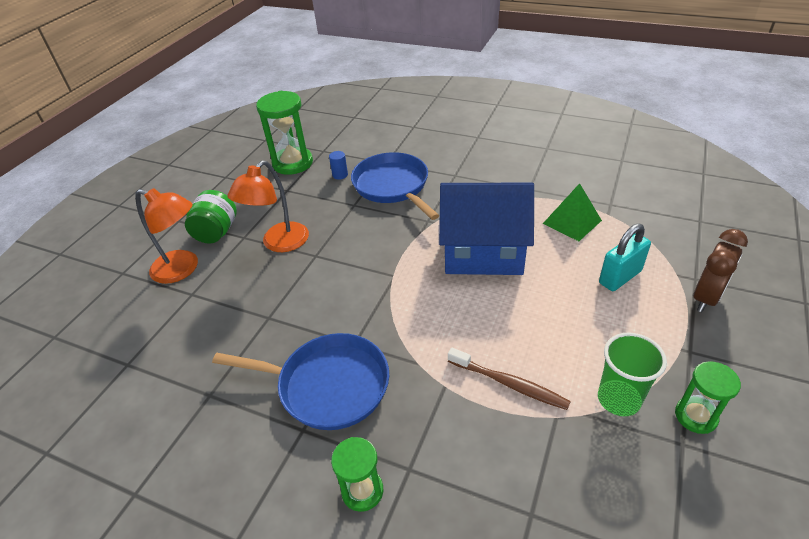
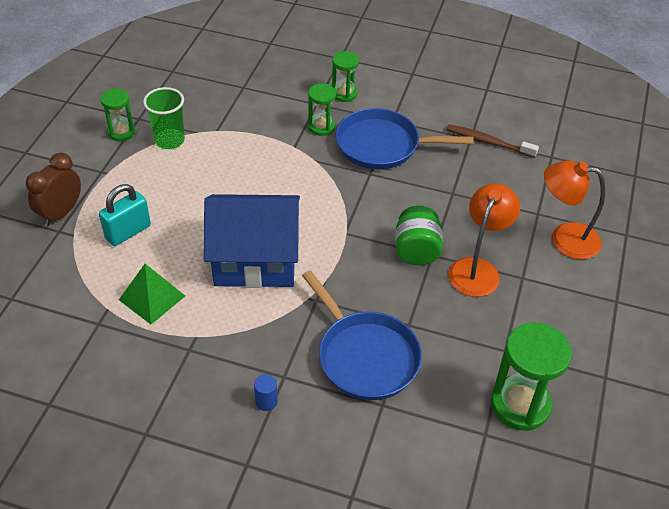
camera: 170 degrees right, 5 degrees up
green jar [185,190,237,244] -> green jar moved to [395,206,443,265]
blue cylinder [329,151,348,180] -> blue cylinder moved to [254,374,278,411]
brown toothbrush [448,348,571,410] -> brown toothbrush moved to [446,124,539,158]
none -> green hourglass [308,84,336,136]

